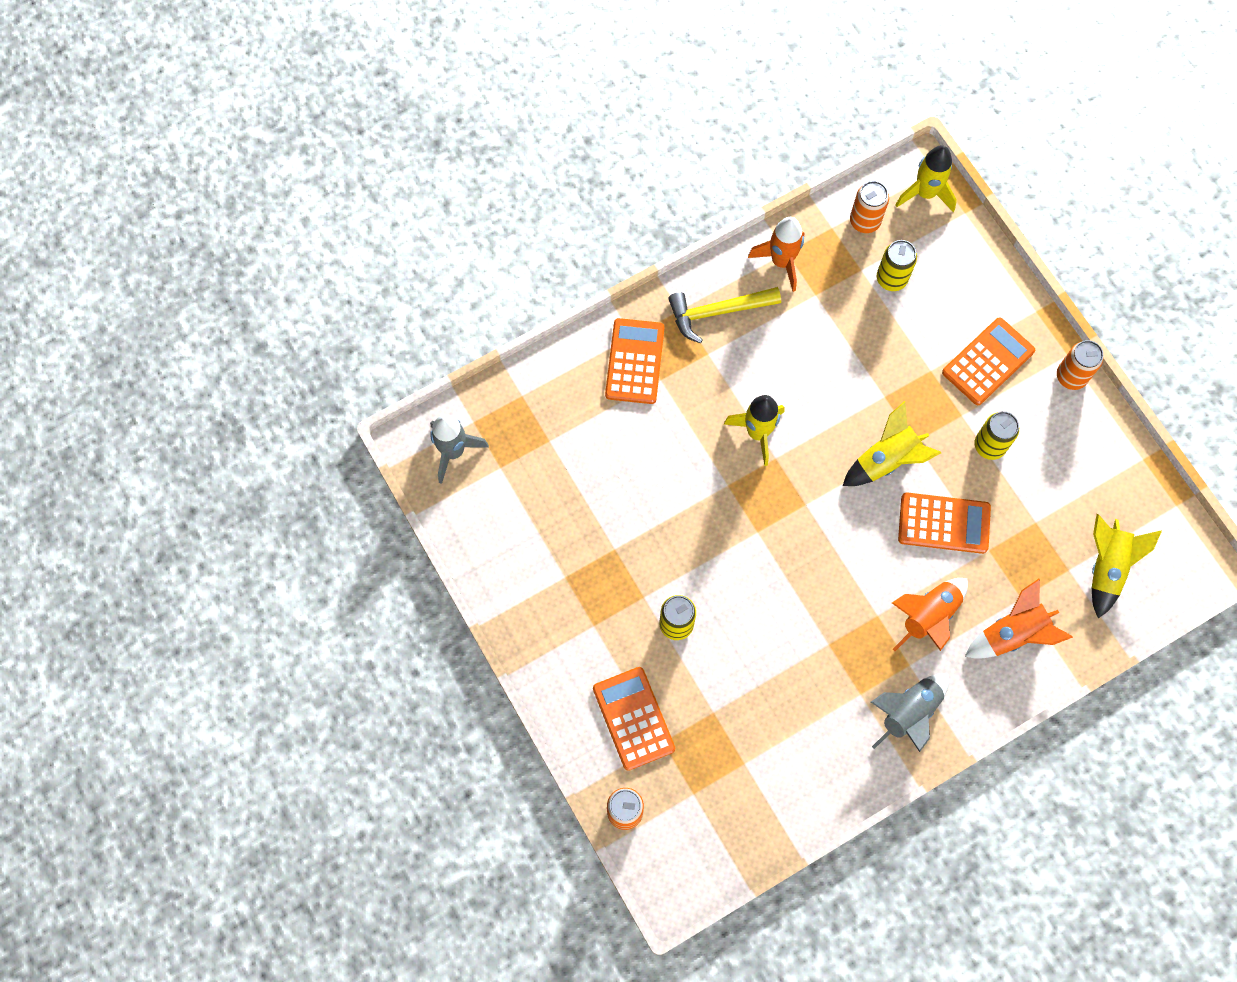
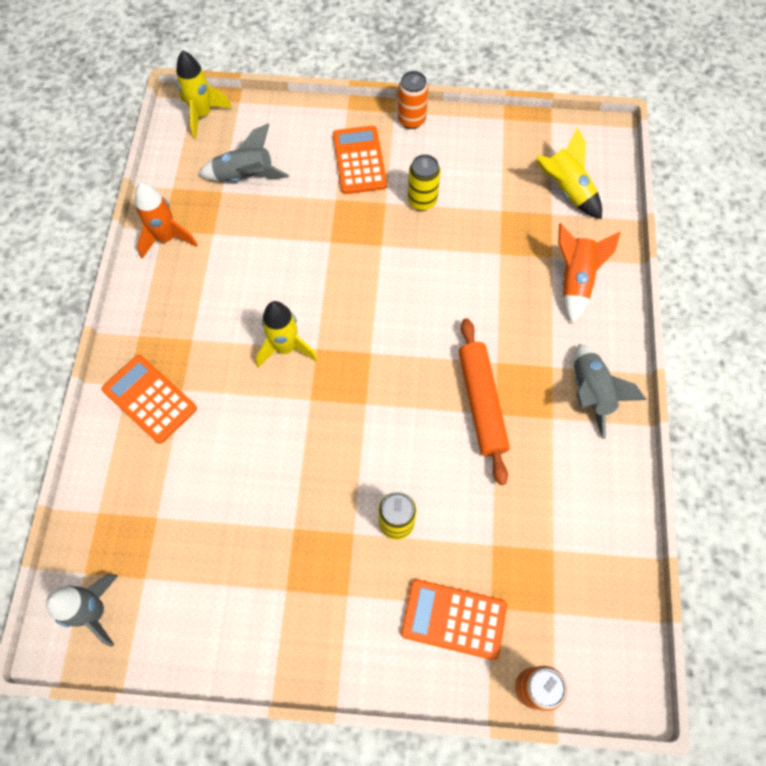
camera: 55 degrees left, 5 degrees down
yellow hammer [668,287,781,343] -> none
yellow rocket [843,401,941,486] -> none
orange can [850,181,889,233] -> none
yellow can [877,240,917,291] -> grey rocket [198,123,289,182]
orange rocket [892,578,968,651] -> none
orange calculator [898,492,991,554] -> none
none -> orange rolling pin [459,318,510,485]

